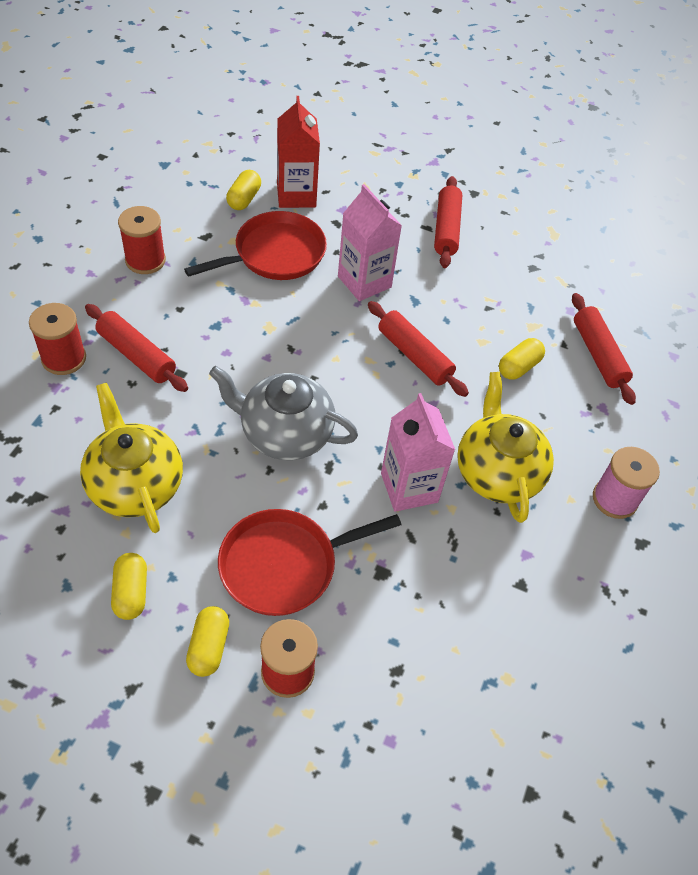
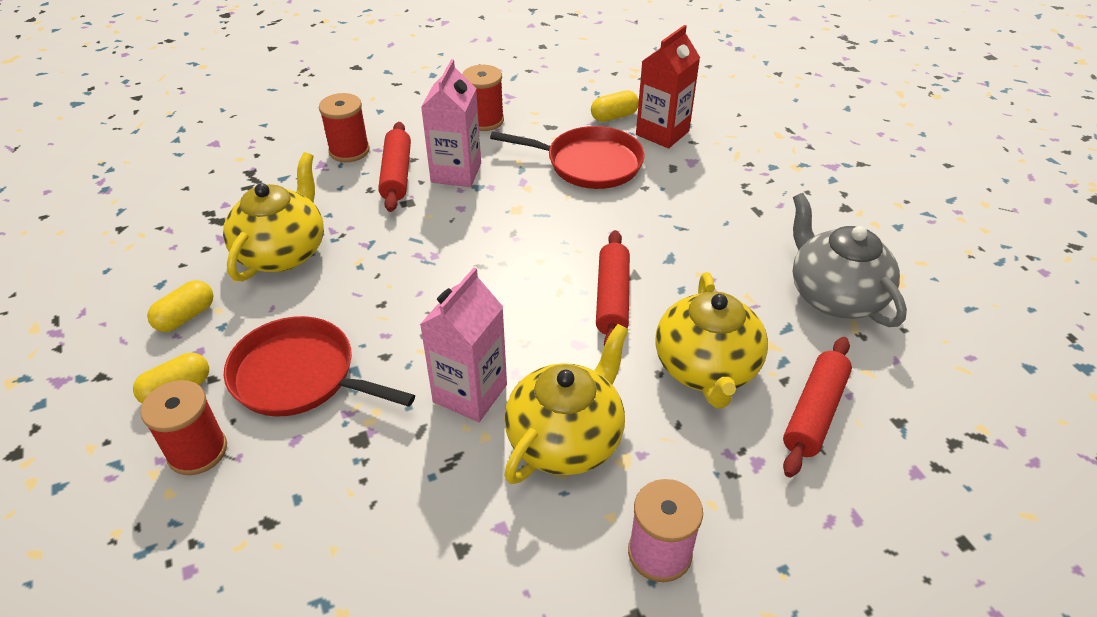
camera: 50 degrees right, 10 degrees down
grey teapot [209,366,358,460] -> grey teapot moved to [792,193,907,327]
pink carton [338,184,402,301] -> pink carton moved to [421,59,481,187]
red rolling pin [434,176,462,268] -> none
yellow capsule [499,338,545,380] -> yellow teapot [655,272,768,408]

